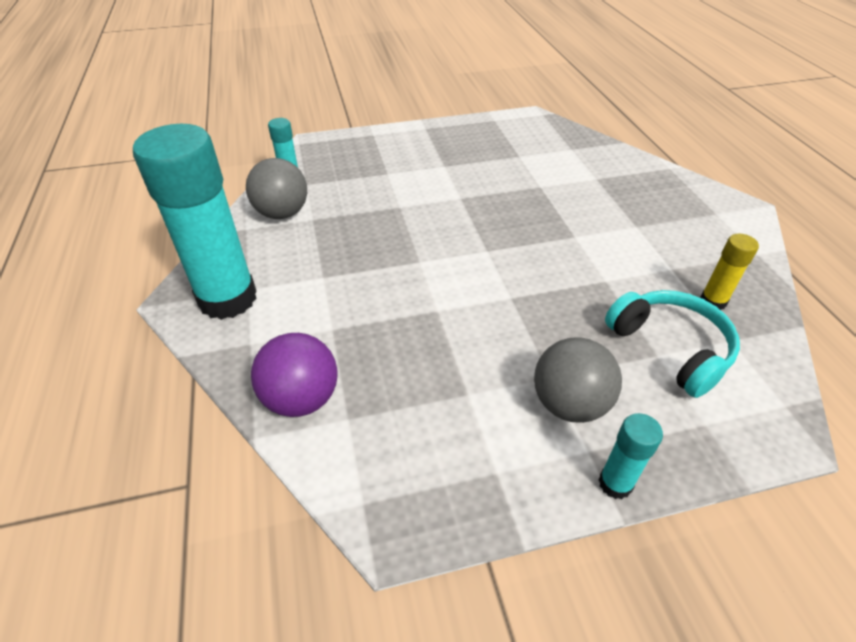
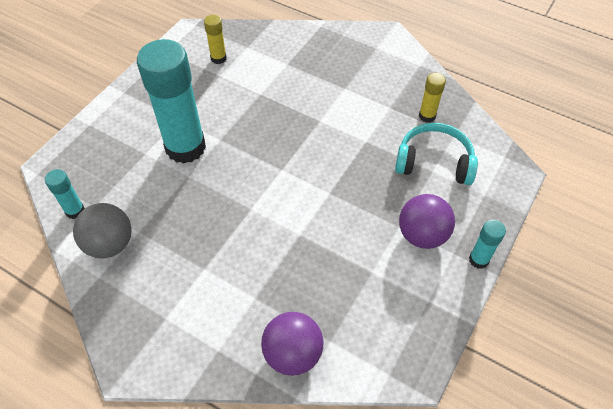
camera: 45 degrees left, 10 degrees up
turquoise glue stick [133,124,257,320] -> turquoise glue stick moved to [137,39,206,164]
grey ball [534,337,622,423] -> purple ball [399,194,455,249]
none -> yellow glue stick [204,15,227,64]

